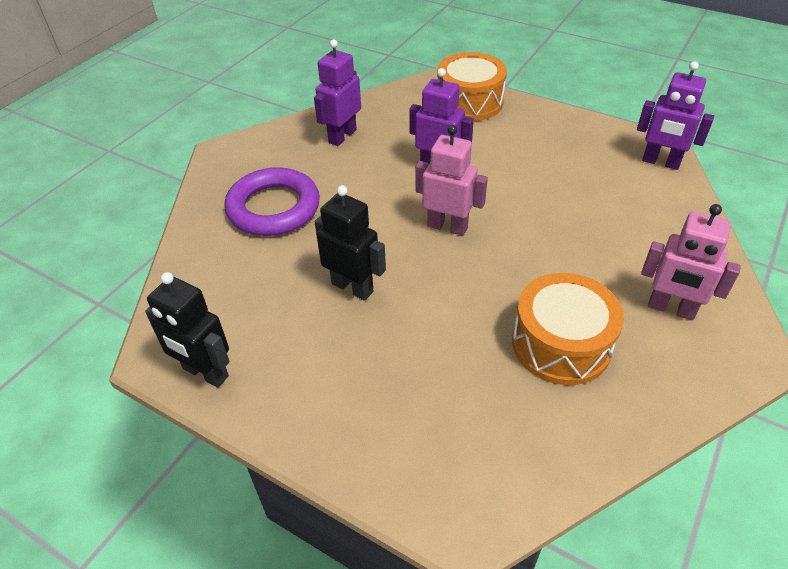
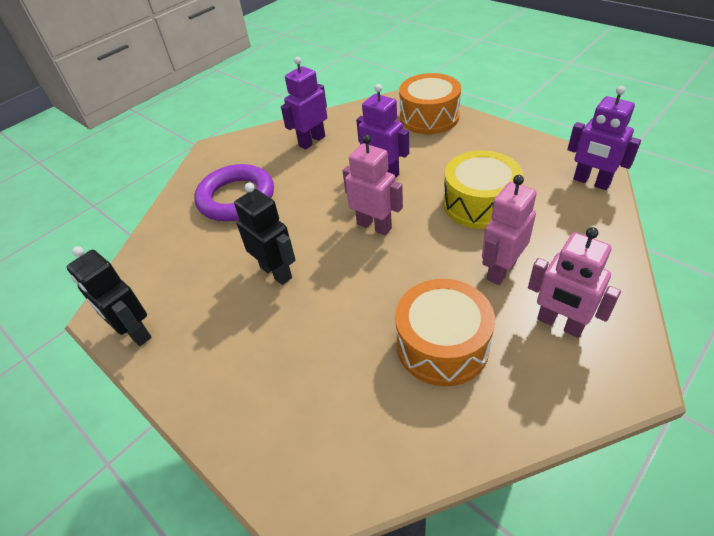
camera: 15 degrees right, 0 degrees up
none -> yellow drum [443,150,523,229]
none -> pink robot [482,175,537,285]

